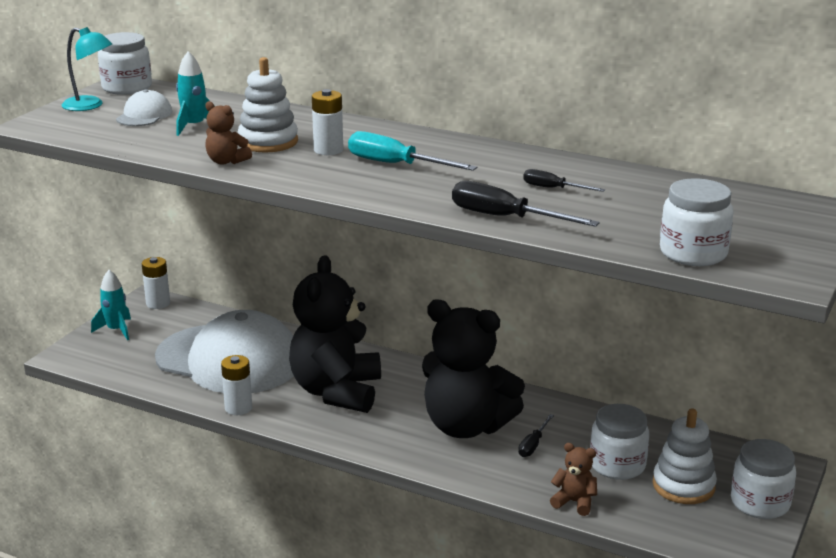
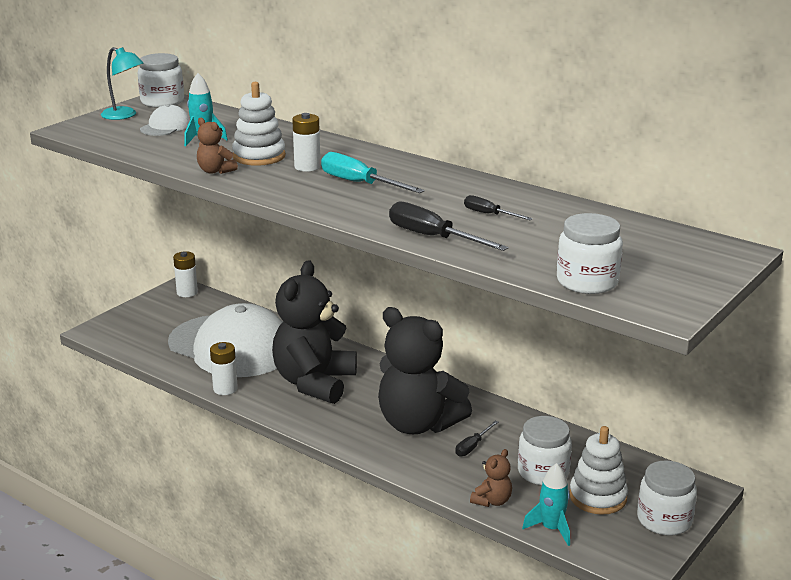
camera: 10 degrees right, 0 degrees up
turquoise rocket [91,270,131,340] -> turquoise rocket moved to [522,463,570,546]
brown teddy bear [550,443,597,516] -> brown teddy bear turned 90 degrees clockwise [470,449,512,507]

